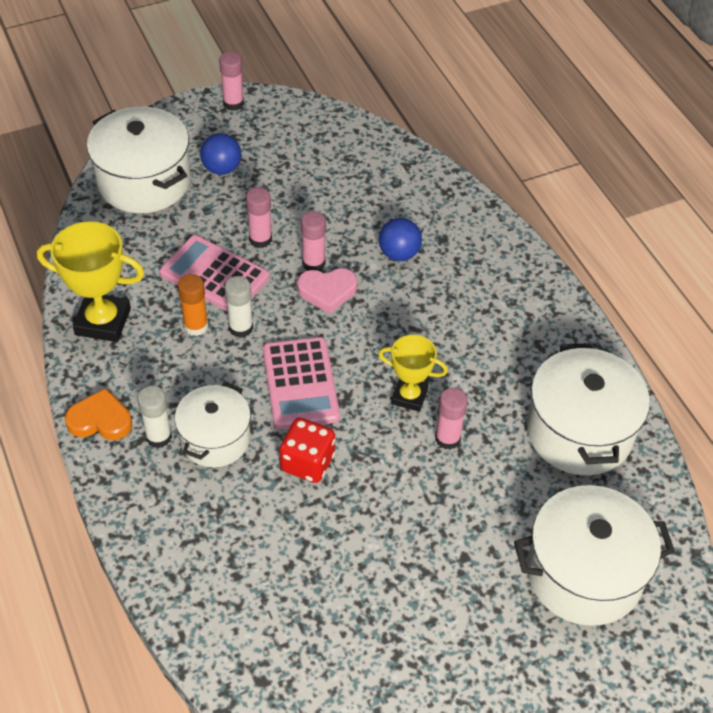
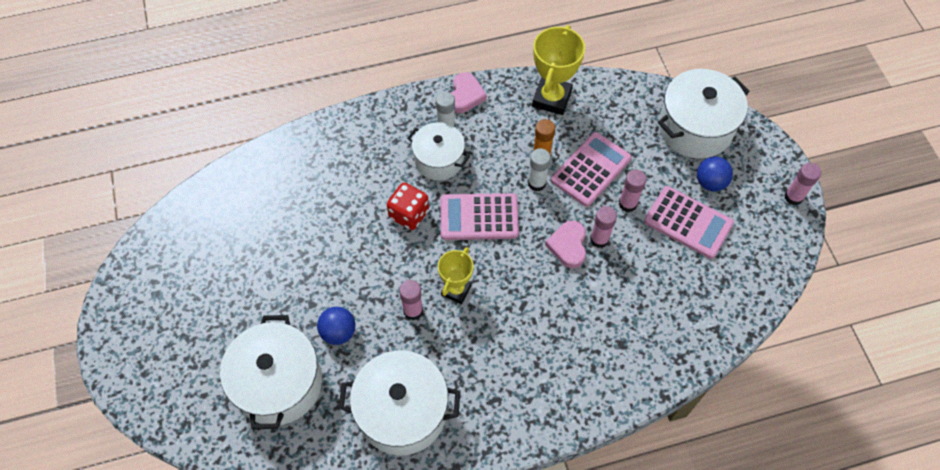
camera: 100 degrees right, 10 degrees up
orange heart [65,388,132,440] -> pink heart [451,72,487,113]
blue ball [379,218,422,261] -> blue ball moved to [317,307,356,345]
none -> pink calculator [644,186,734,259]

